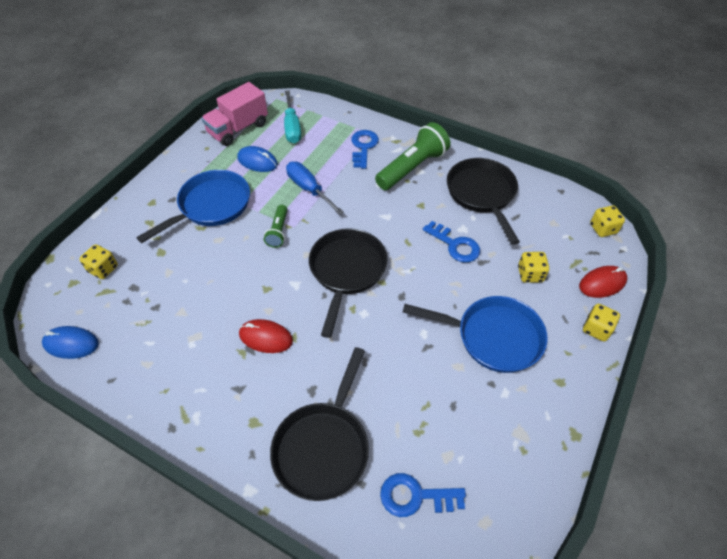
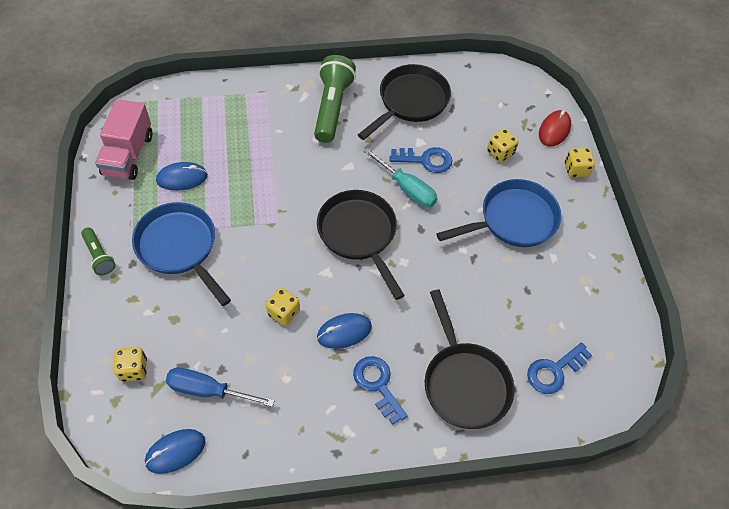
camera: 40 degrees left, 5 degrees up
blue pan [136,170,250,243] -> blue pan turned 45 degrees counterclockwise [132,202,231,306]
red mouse [239,319,293,353] -> blue mouse [317,313,372,349]
green flashlight [264,205,288,248] -> green flashlight moved to [81,227,116,275]
turquoise screwdriver [284,90,301,143] -> turquoise screwdriver moved to [364,148,437,208]
blue screwdriver [286,161,344,215] -> blue screwdriver moved to [166,367,275,407]
blue key [351,130,379,169] -> blue key moved to [353,356,408,425]
black pan [447,158,520,245] -> black pan turned 90 degrees clockwise [358,64,451,140]
yellow dice [590,205,625,237] -> yellow dice moved to [266,288,300,326]

